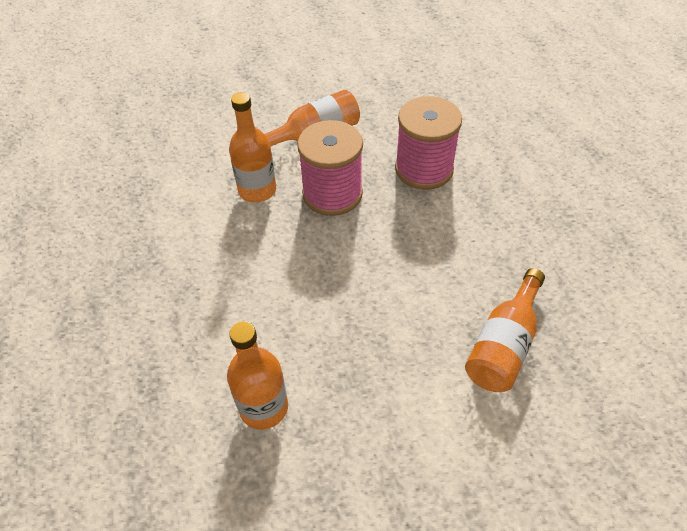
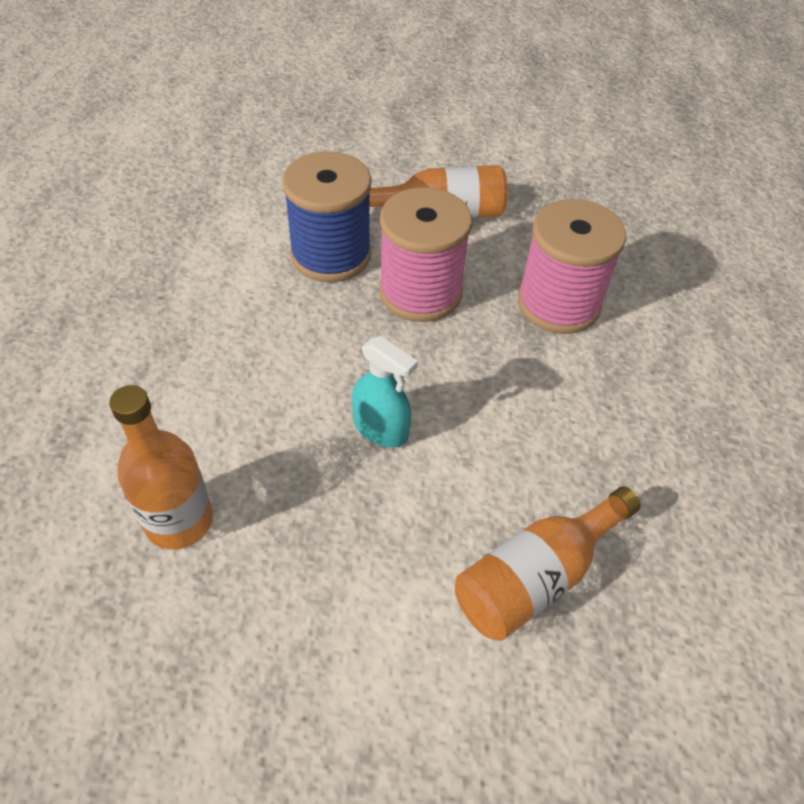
camera: 20 degrees right, 0 degrees up
orange bottle [229,92,276,203] -> blue spool [282,151,371,282]
none -> turquoise spray bottle [352,336,418,448]

